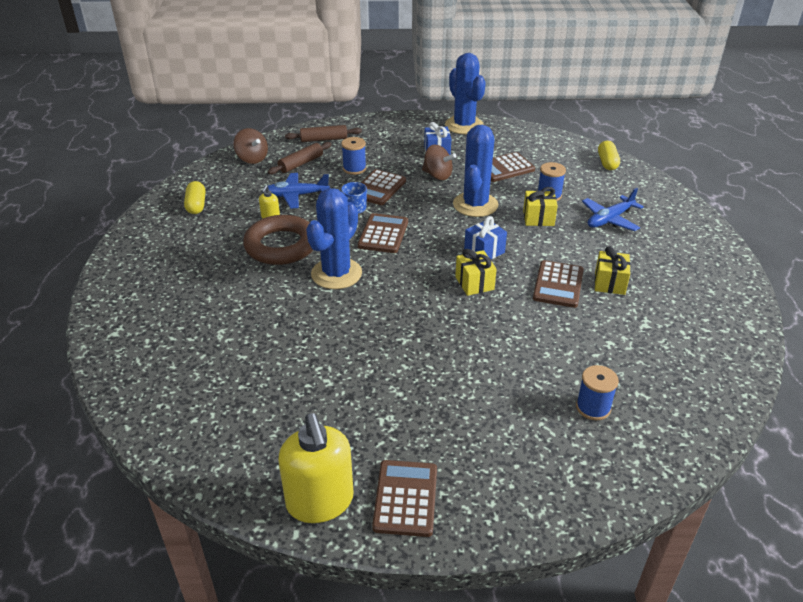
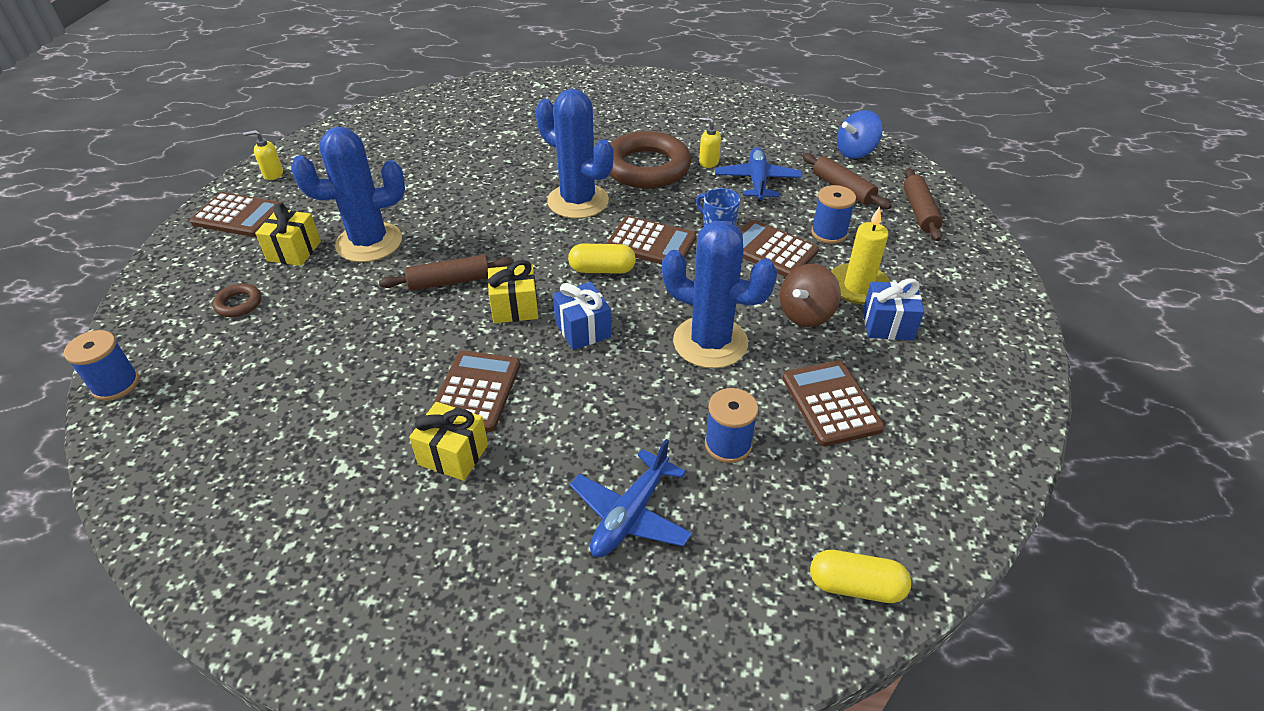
camera: 100 degrees right, 5 degrees up
yellow capsule [184,181,205,214] -> yellow capsule moved to [568,244,636,274]
brown spinning top [234,128,268,164] -> blue spinning top [837,110,883,159]
yellow soap dispenser [278,413,354,523] -> yellow soap dispenser [243,130,283,180], size x0.43
blue cactus [445,53,486,134] -> blue cactus moved to [291,127,405,262]
yellow gift [523,187,558,226] -> yellow gift moved to [255,203,321,266]
brown calculator [533,260,584,308] -> brown calculator turned 75 degrees clockwise [432,350,520,432]
blue spool [576,365,619,420] -> blue spool moved to [64,330,139,401]
blue plane [582,188,644,231] -> blue plane turned 120 degrees counterclockwise [570,439,692,557]
none -> brown ring [212,284,261,317]
none -> brown rolling pin [379,255,514,291]
none -> yellow candle [831,206,890,304]

